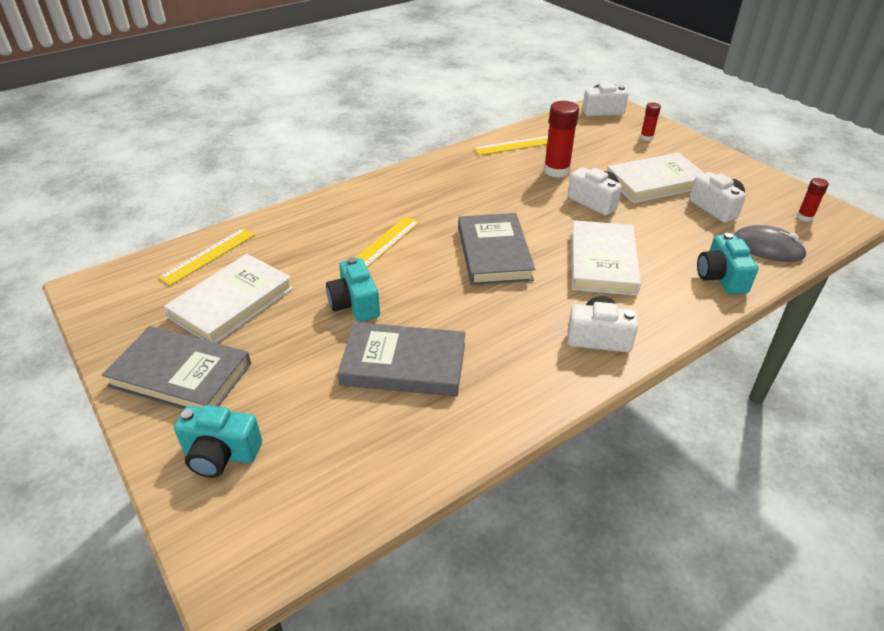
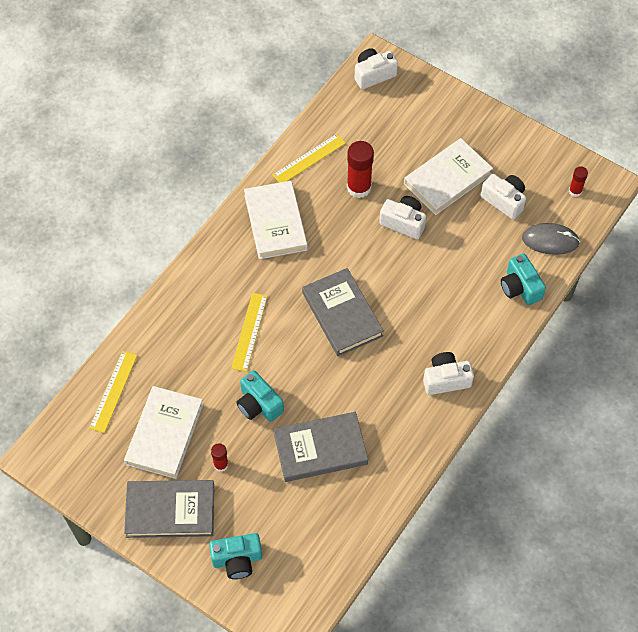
camera: 20 degrees left, 20 degrees up
white book [571,220,641,296] -> white book moved to [244,181,308,259]
red glue stick [640,103,661,141] -> red glue stick moved to [211,443,228,472]

